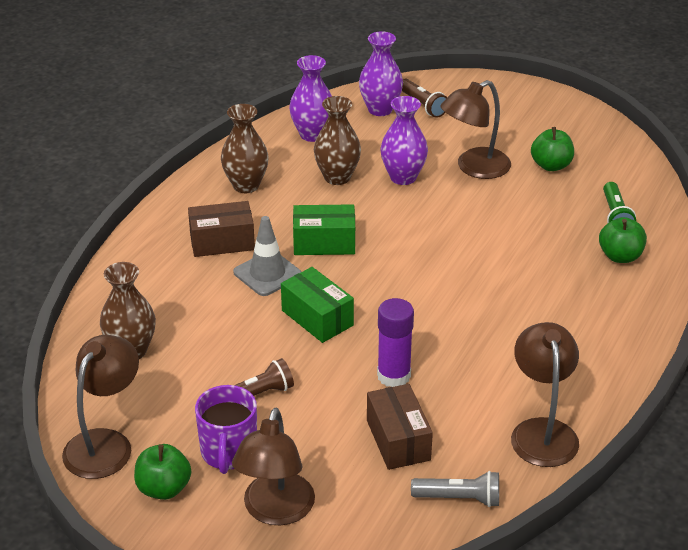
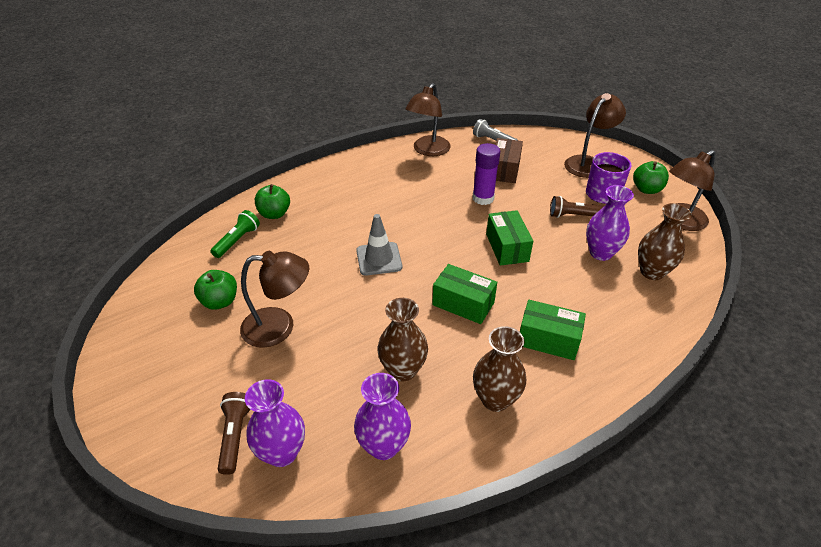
camera: 150 degrees left, 5 degrees up
brown box [188,201,255,257] -> green box [520,300,586,360]
grey traffic cone [233,216,302,296] -> grey traffic cone moved to [356,214,402,276]
purple vase [381,96,428,185] -> purple vase moved to [586,185,634,261]

